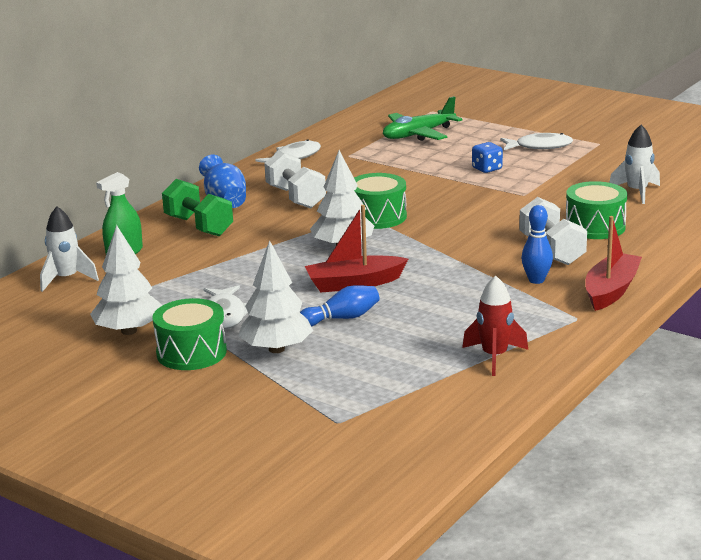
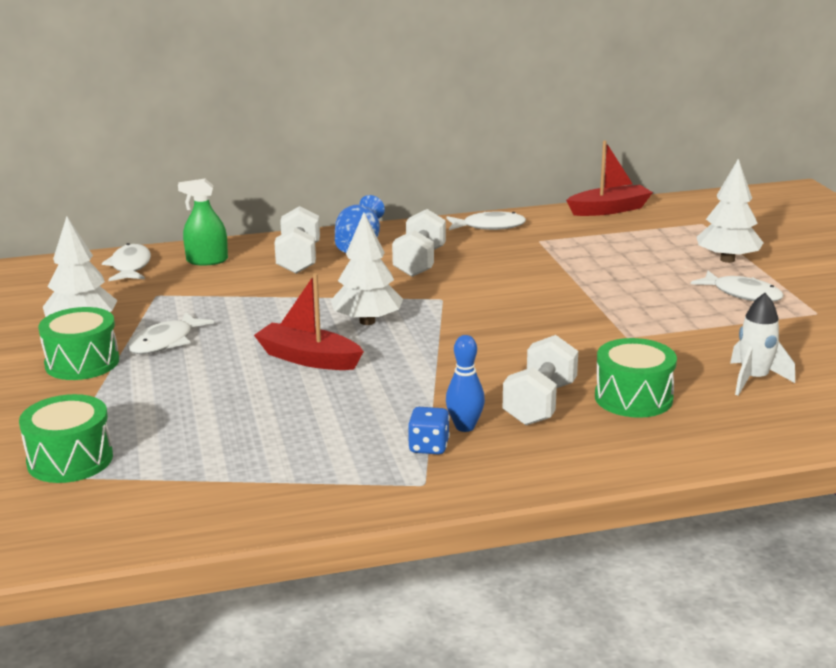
camera: 40 degrees right, 0 degrees up
white rocket [40,207,99,292] -> white fish [102,243,151,281]
green dumbbell [162,179,233,236] -> white dumbbell [274,206,320,274]
white tree [238,240,313,353] -> white tree moved to [697,159,763,263]
blue bowling pin [300,285,380,326] -> none
green drum [354,173,407,229] -> green drum moved to [19,394,113,483]
green plane [383,96,462,141] -> none
red rocket [462,276,528,376] -> none
blue dice [472,142,503,173] -> blue dice moved to [408,407,450,455]
red boat [585,216,642,311] -> red boat moved to [566,140,653,216]

